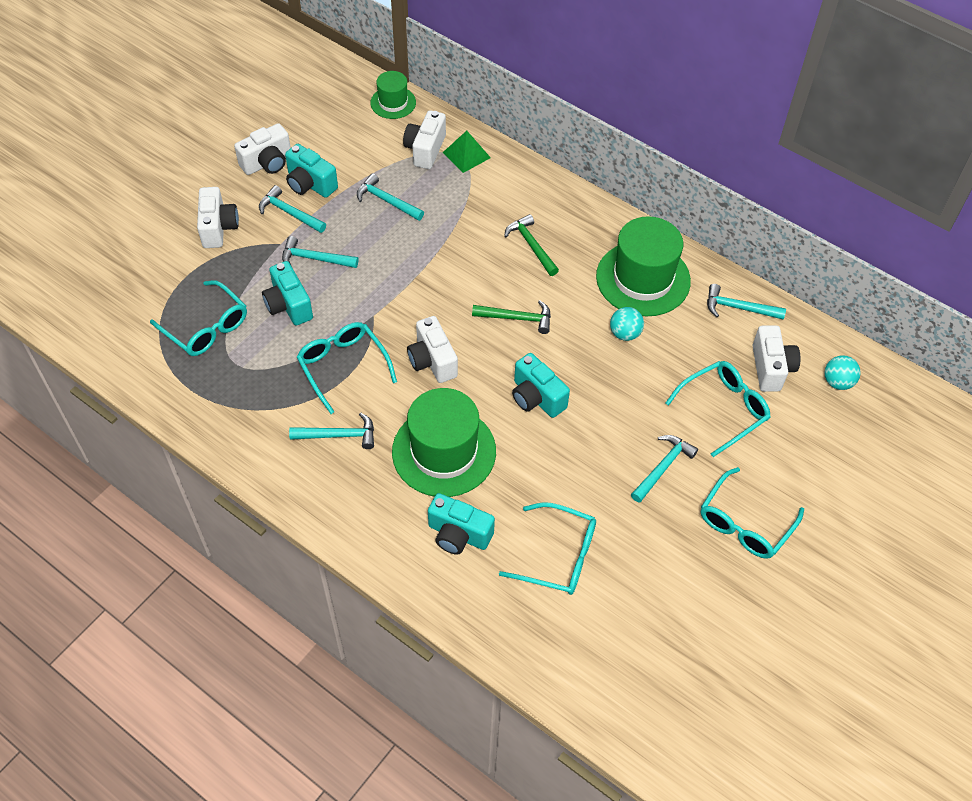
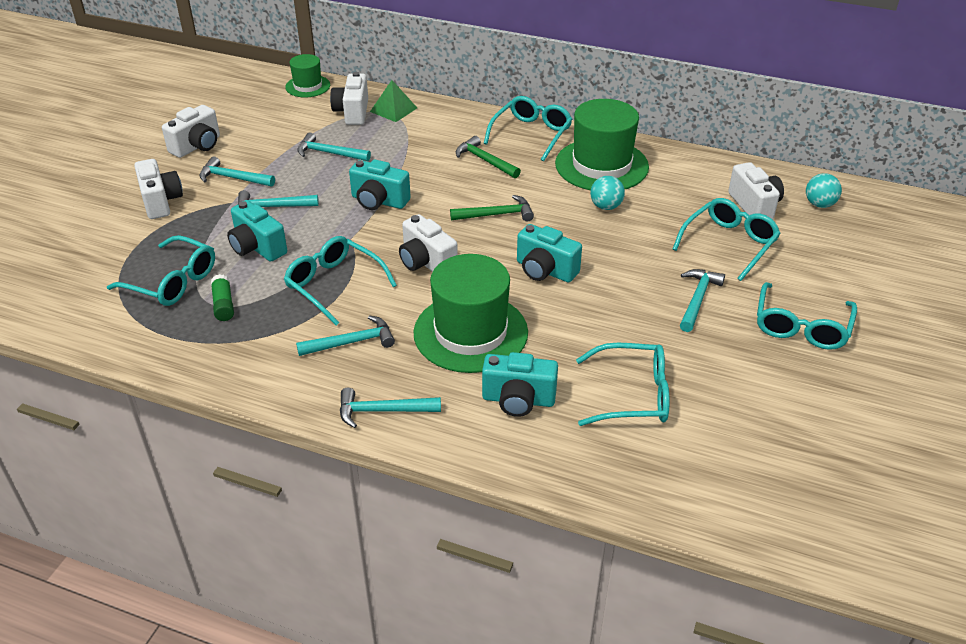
camera: 15 degrees left, 15 degrees down
turquoise camera [285,144,338,198] -> turquoise camera moved to [349,159,411,210]
turquoise hammer [707,284,786,320] -> turquoise hammer moved to [340,388,441,428]
none -> green glue stick [211,274,234,321]
none -> turquoise glasses [484,96,572,161]

